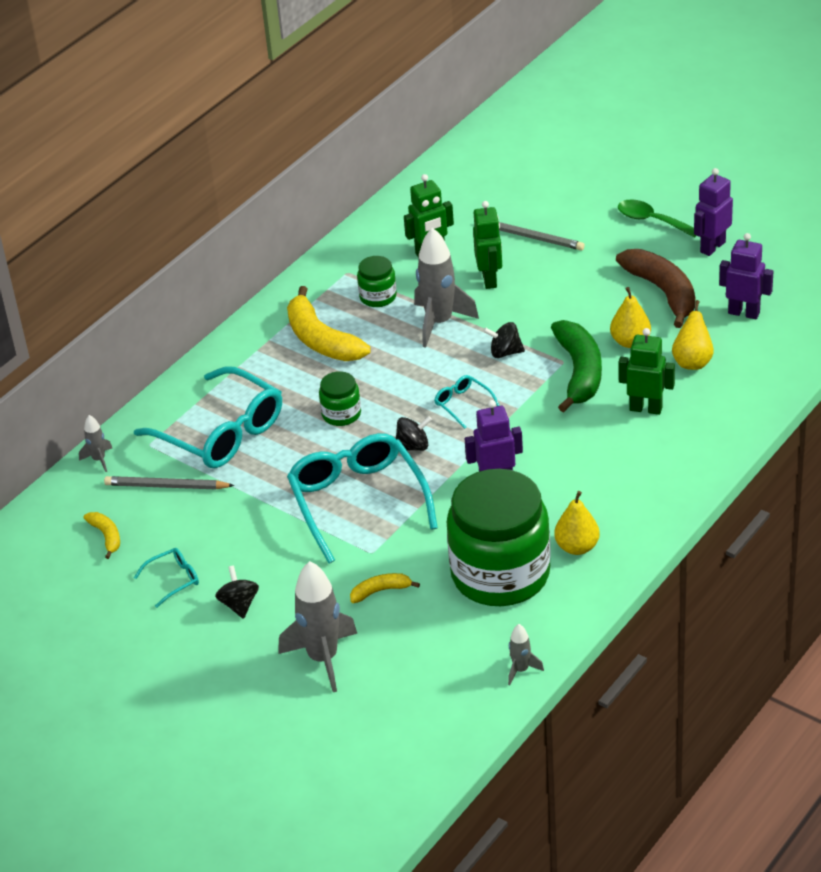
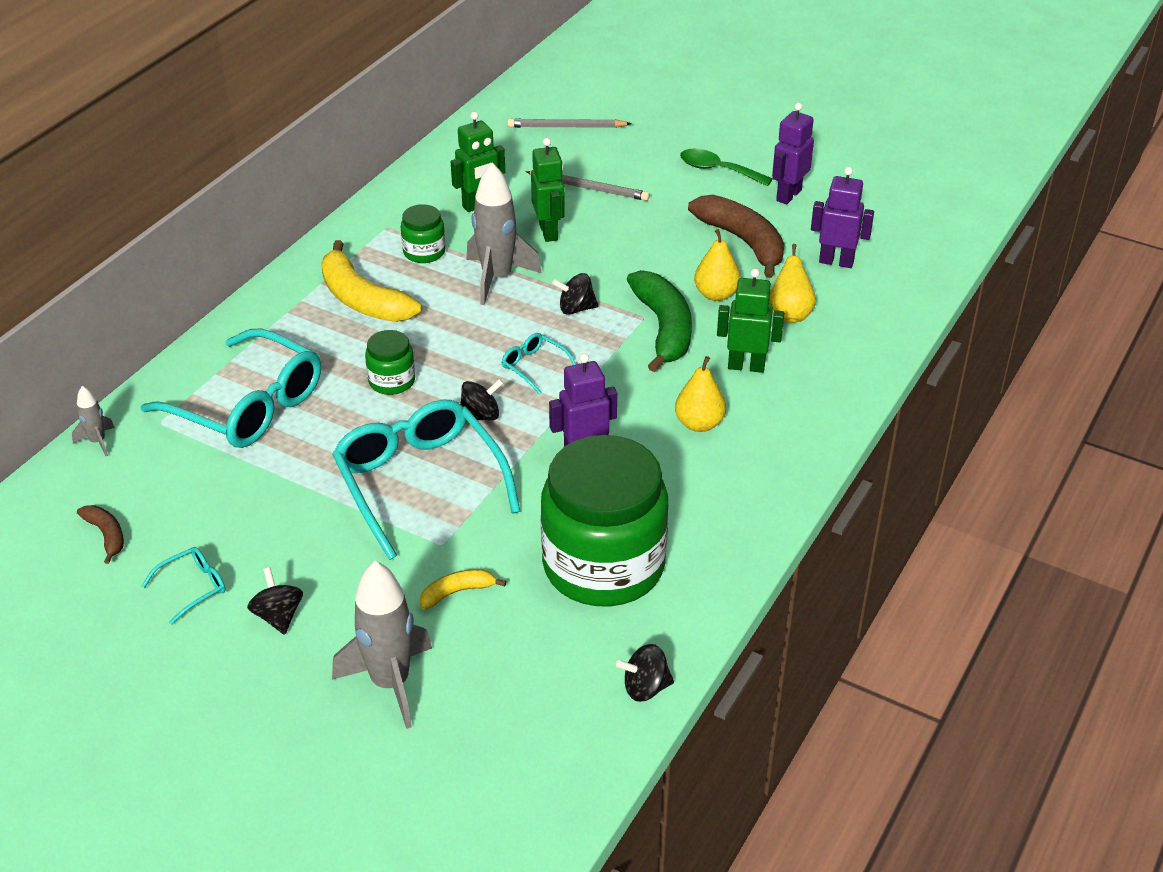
camera: 10 degrees left, 0 degrees up
yellow banana [83,512,120,559] -> brown banana [77,505,124,564]
grey pencil [104,476,235,489] -> grey pencil moved to [507,118,632,128]
grey rocket [508,624,544,685] -> black spinning top [616,644,674,702]
yellow pear [554,491,600,555] -> yellow pear moved to [675,356,726,432]

